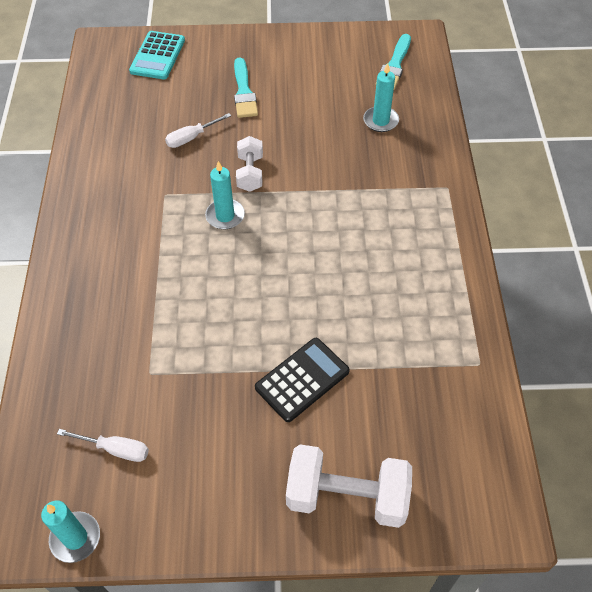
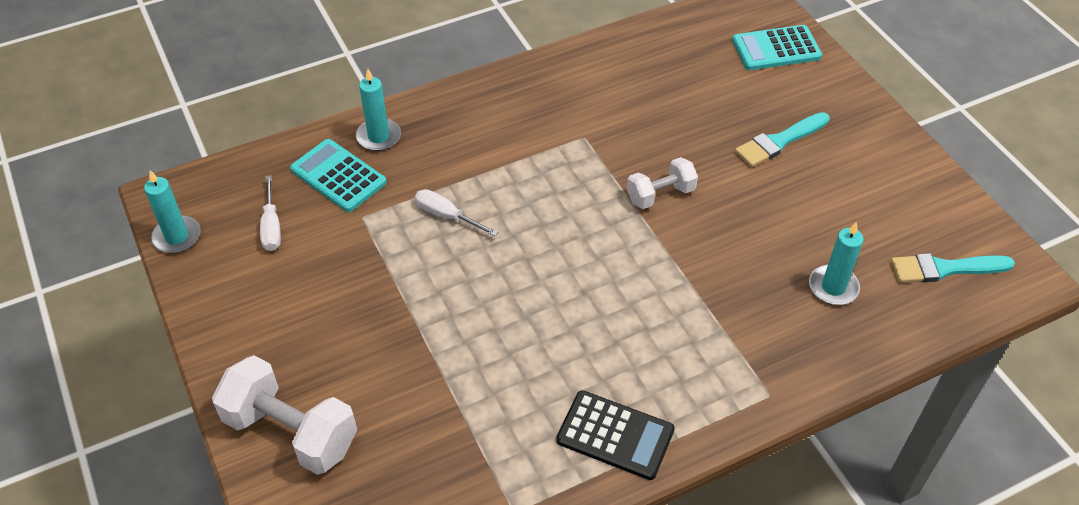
camera: 65 degrees right, 5 degrees down
white screwdriver [165,113,231,148] -> white screwdriver moved to [415,189,498,236]
turquoise candle [205,161,245,229] -> turquoise candle moved to [356,69,401,151]
black calculator [255,338,350,422] -> black calculator moved to [556,390,675,480]
white dumbbell [286,444,412,528] -> white dumbbell turned 45 degrees counterclockwise [212,355,357,475]
none -> turquoise calculator [290,139,387,212]

